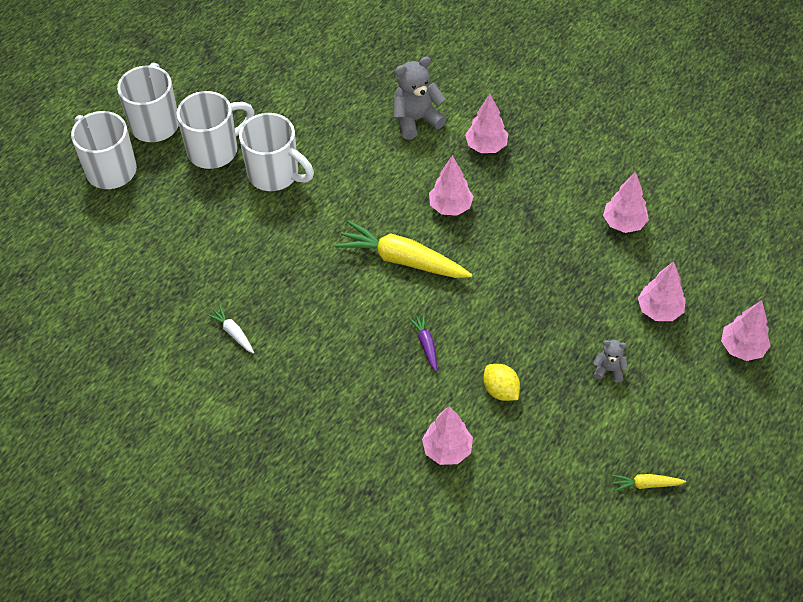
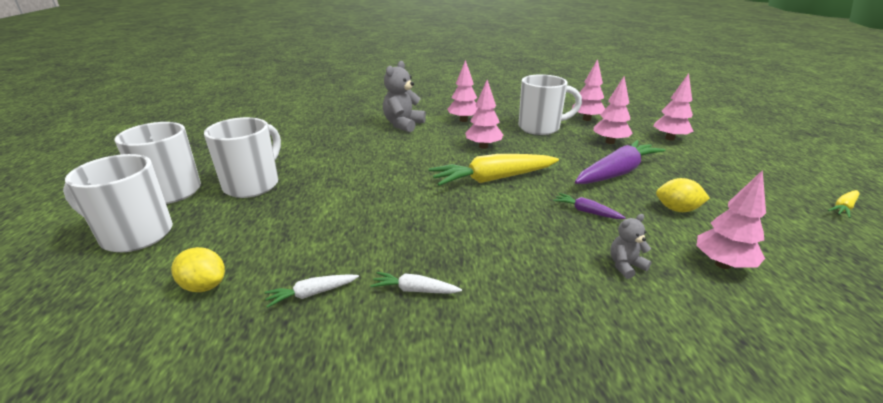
camera: 40 degrees left, 25 degrees down
white mug [239,113,314,191] -> white mug moved to [518,74,582,135]
grey teddy bear [593,340,628,382] -> grey teddy bear moved to [610,214,652,279]
pink tree [721,300,771,361] -> pink tree moved to [594,77,633,144]
none -> yellow lemon [171,247,225,292]
none -> white carrot [264,274,359,308]
none -> purple carrot [575,140,665,184]

